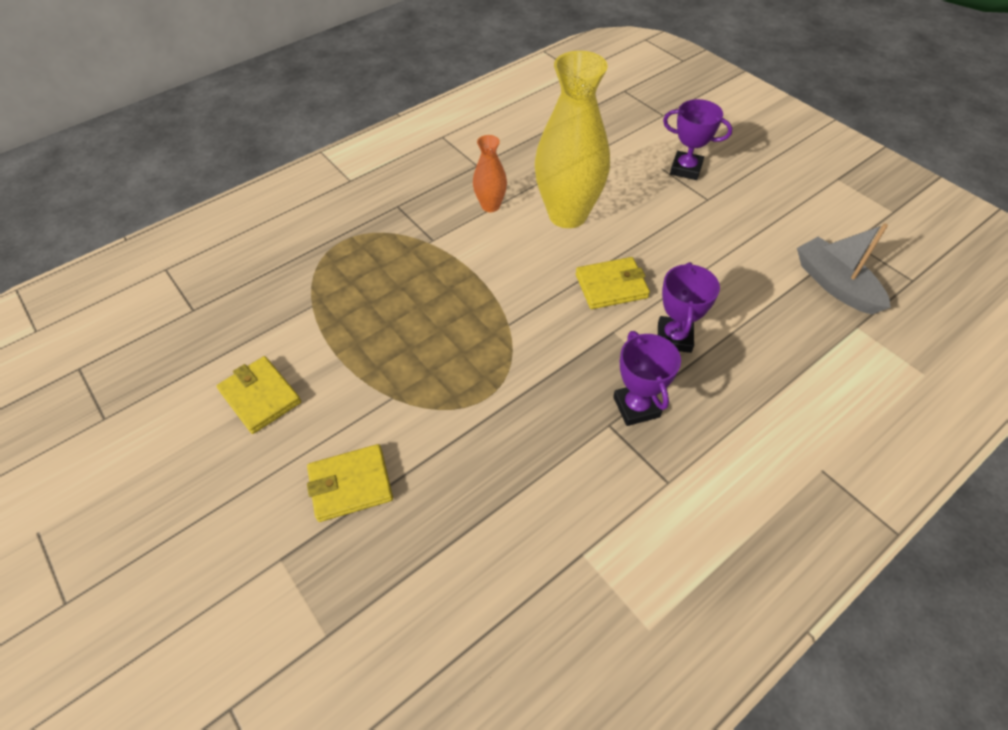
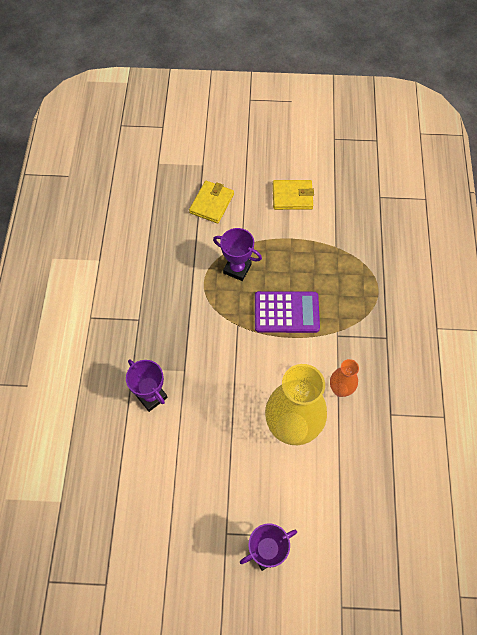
camera: 130 degrees right, 10 degrees up
yellow wallet [576,257,650,309] -> none
purple trophy [613,331,681,426] -> purple trophy moved to [213,228,262,281]
grey boat [797,223,891,314] -> none
none -> purple calculator [255,291,320,333]

